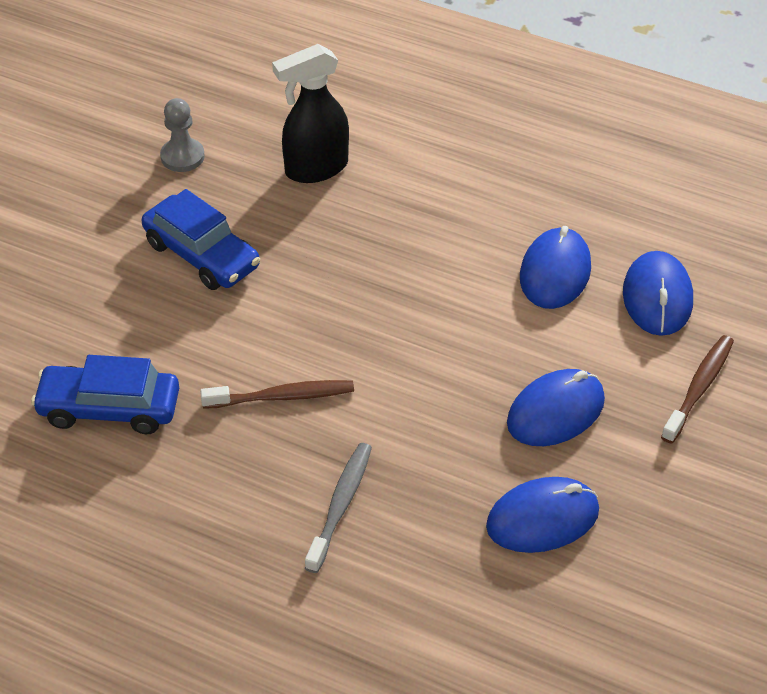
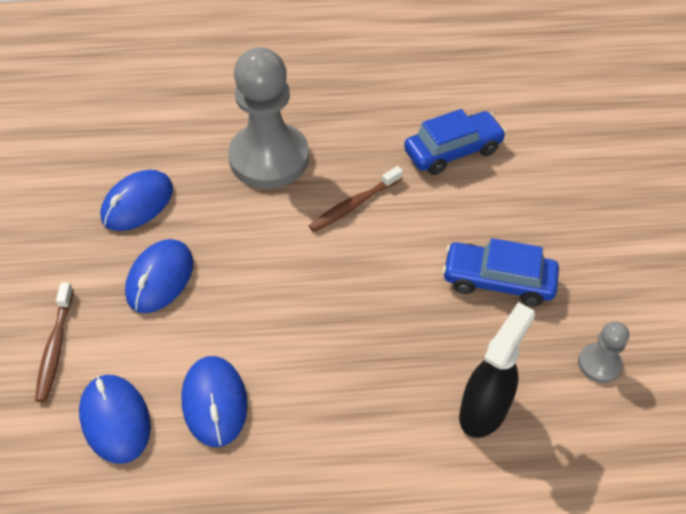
camera: 150 degrees right, 5 degrees up
grey toothbrush [305,443,372,573] -> grey pawn [228,47,309,189]

